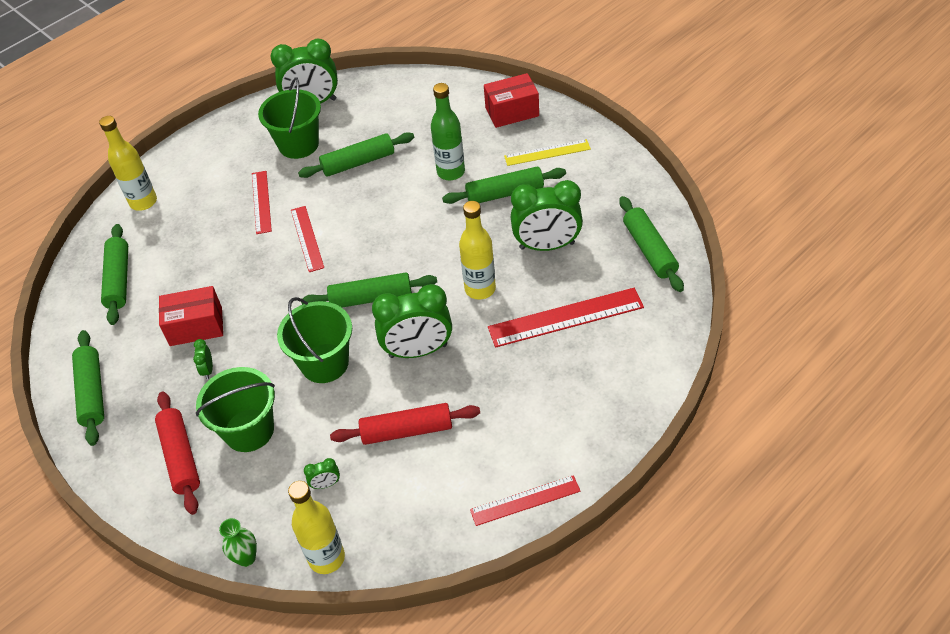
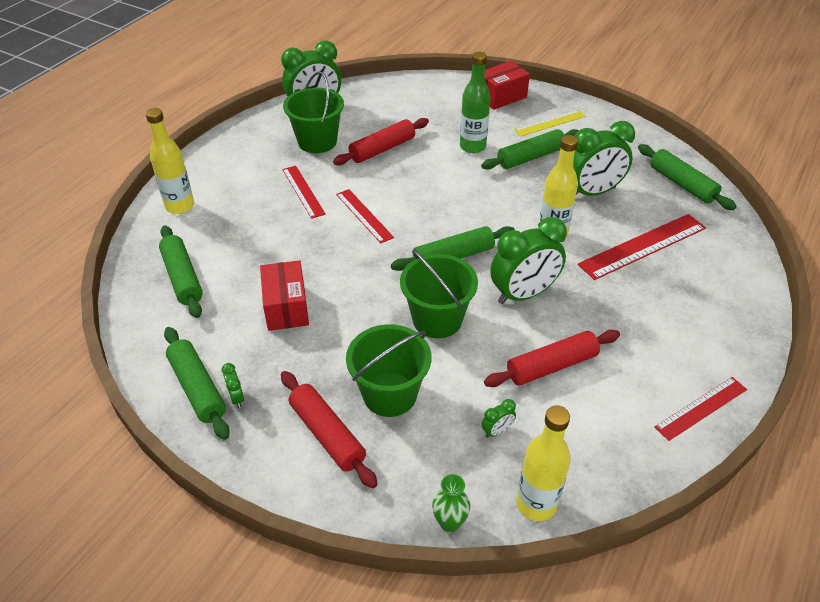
camera: 20 degrees left, 5 degrees down
red box [159,286,223,346] -> red box turned 75 degrees counterclockwise [260,260,309,331]
green clock [193,339,213,379] -> green clock moved to [221,363,244,408]
green rolling pin [298,132,414,178] -> red rolling pin [333,118,429,165]

